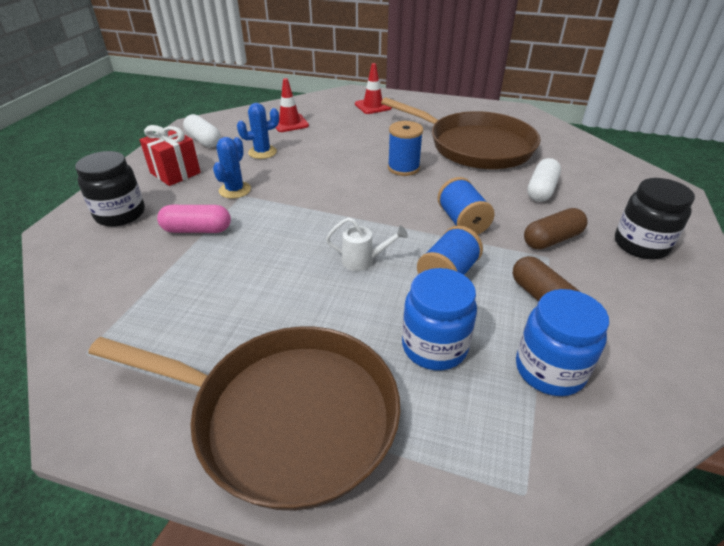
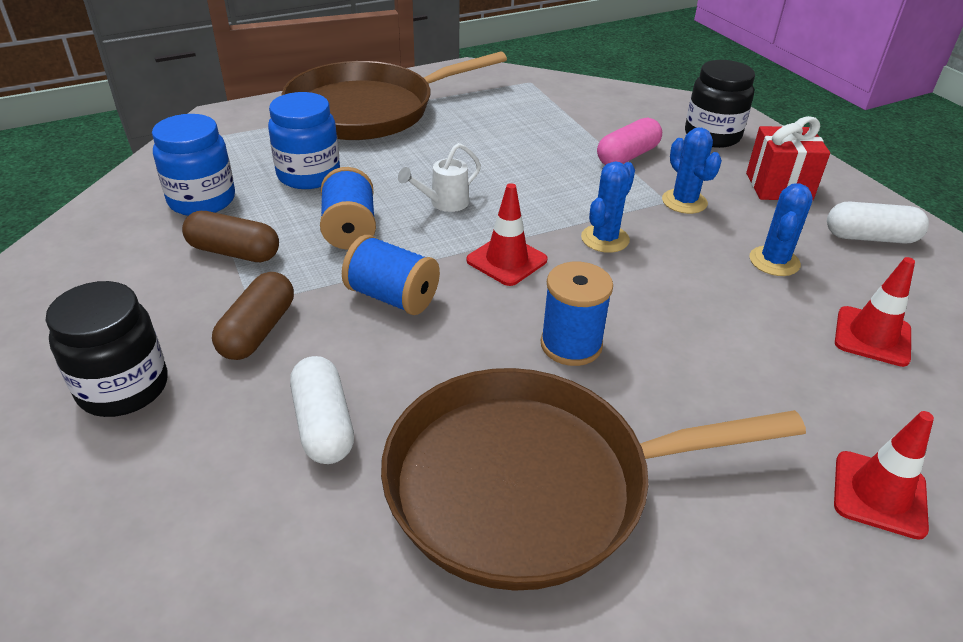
camera: 135 degrees right, 0 degrees up
none -> red traffic cone [466,183,548,286]
none -> blue cactus [581,161,635,253]

